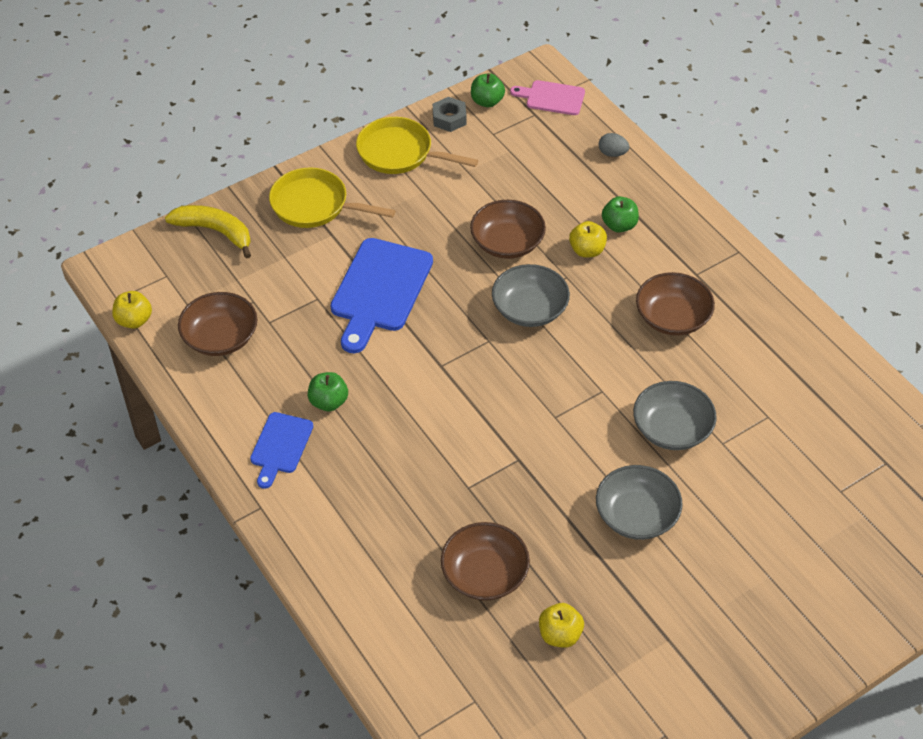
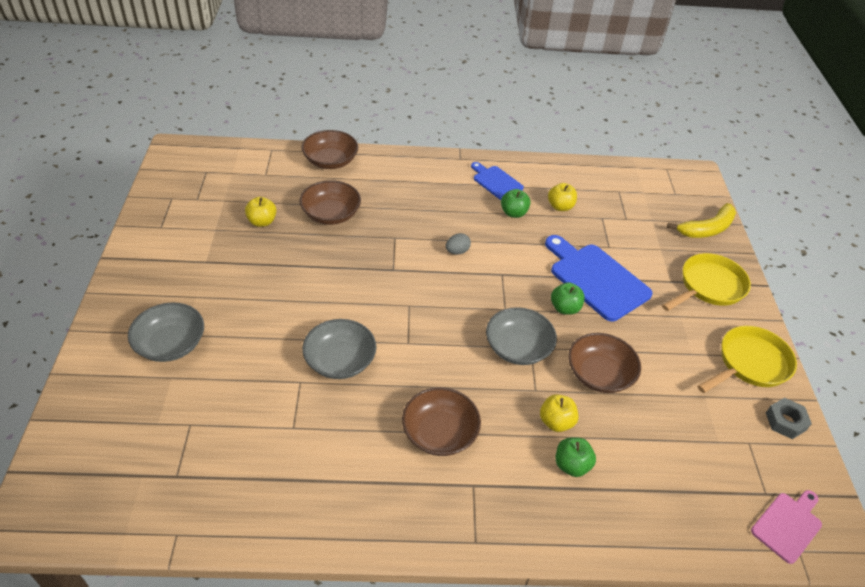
camera: 120 degrees right, 5 degrees down
yellow apple [112,291,152,329] -> yellow apple moved to [548,183,577,211]
brown bowl [178,292,257,356] -> brown bowl moved to [301,130,358,169]
green apple [471,73,505,107] -> green apple moved to [551,282,585,315]
grey bowl [596,465,683,540] -> grey bowl moved to [128,302,204,362]
grey egg [598,133,629,157] -> grey egg moved to [446,233,471,254]

